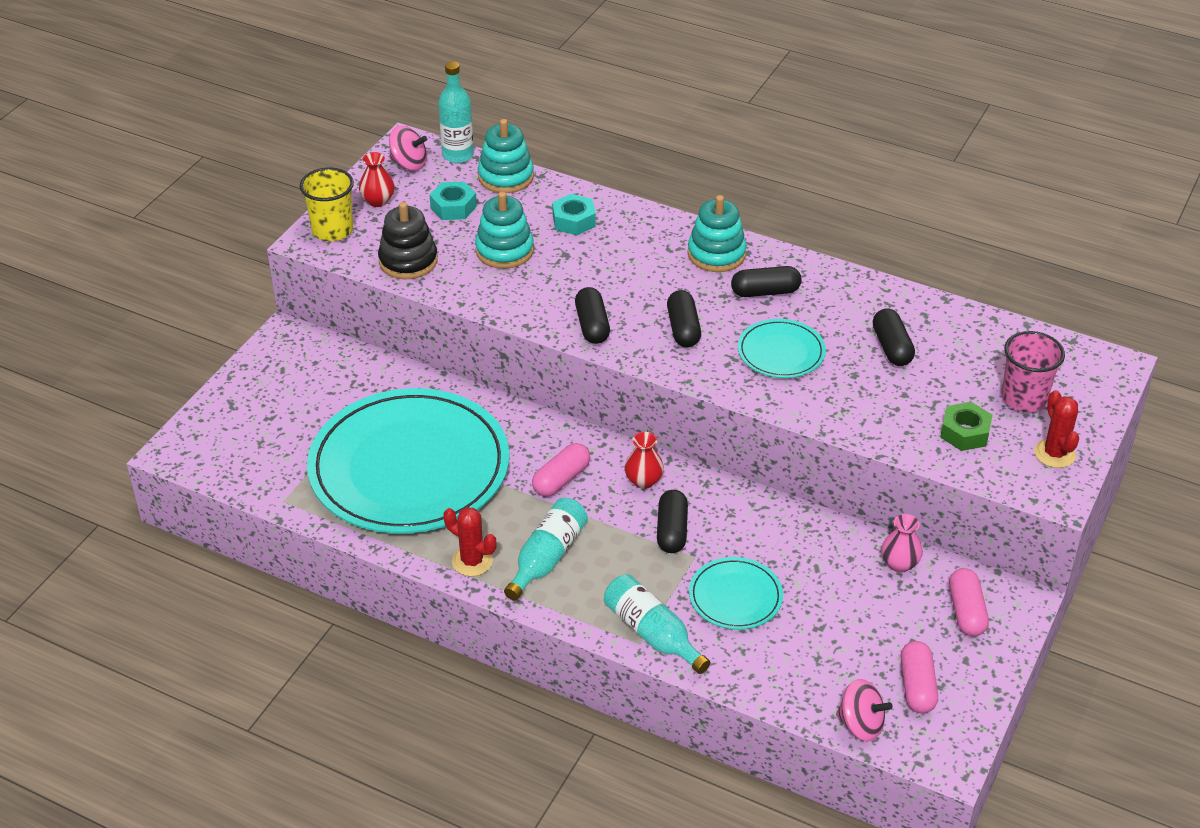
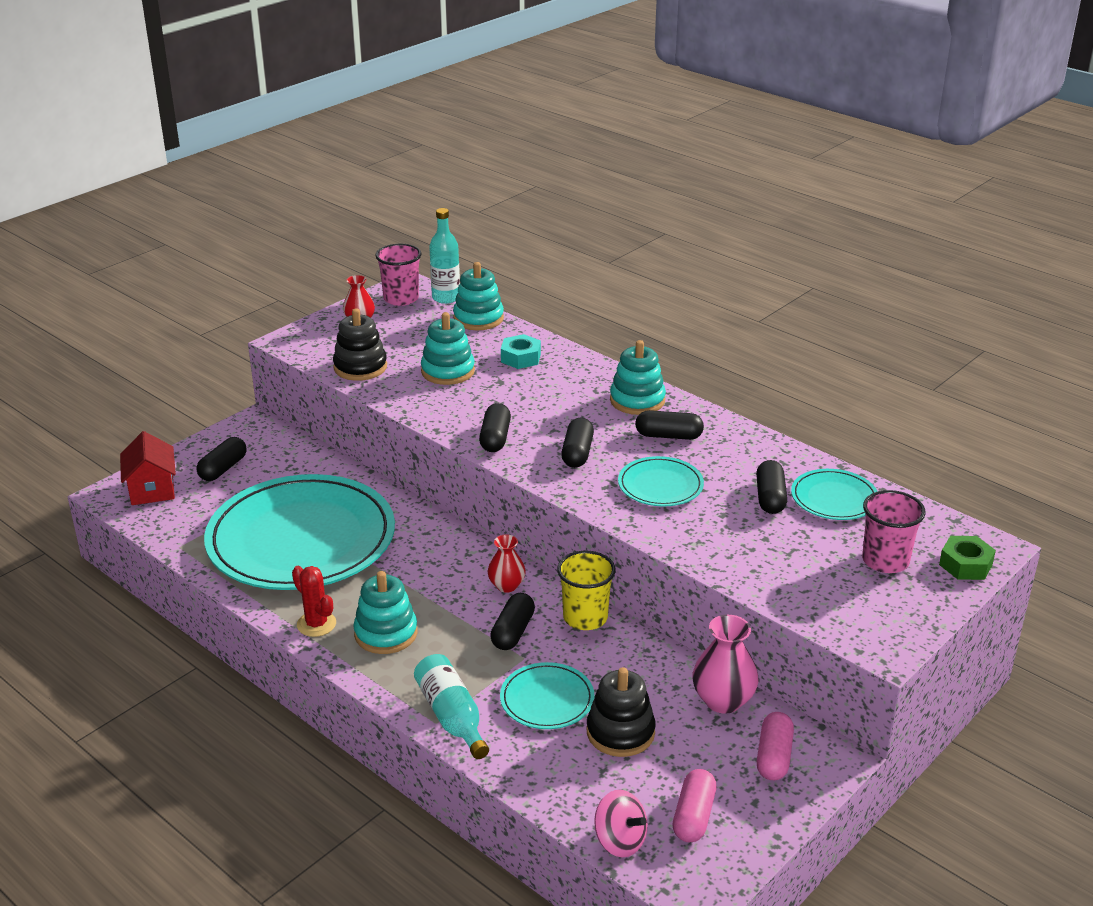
camera: 15 degrees right, 10 degrees down
yellow cup [299,168,354,241] -> yellow cup moved to [557,551,616,630]
pink spinning top [389,126,427,171] -> pink cup [375,244,421,306]
turquoise nut [429,181,477,220] -> none
turquoise bottle [504,498,588,601] -> turquoise stacking toy [353,571,418,654]
pink capsule [532,443,590,497] -> none
pink vase [881,514,923,573] -> pink vase [692,615,759,714], size x1.56
green nut [940,402,992,451] -> green nut moved to [939,536,996,580]
red cactus [1034,390,1079,468] -> none
none -> red house [120,431,176,505]
none -> black capsule [196,437,247,481]
none -> black stacking toy [586,667,655,757]
none -> turquoise plate [791,469,878,520]

